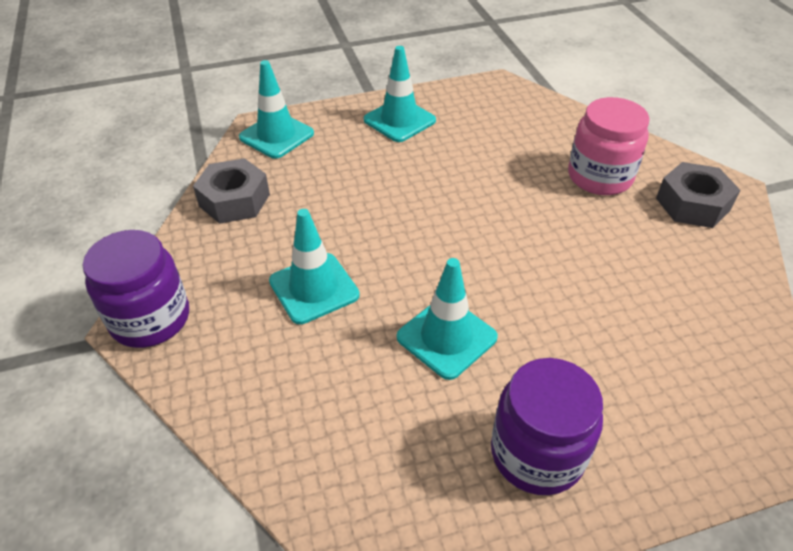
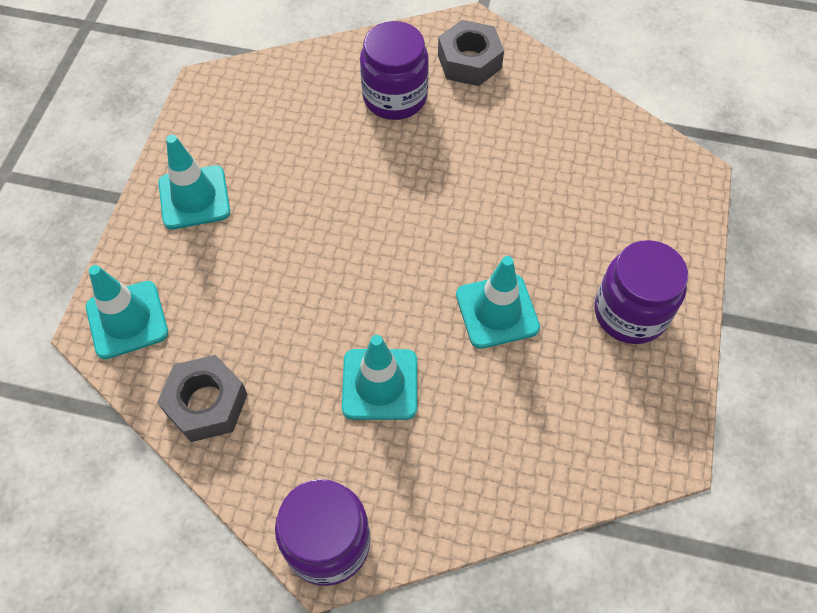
camera: 60 degrees left, 15 degrees up
pink jar [568,97,650,195] -> purple jar [360,21,429,120]

